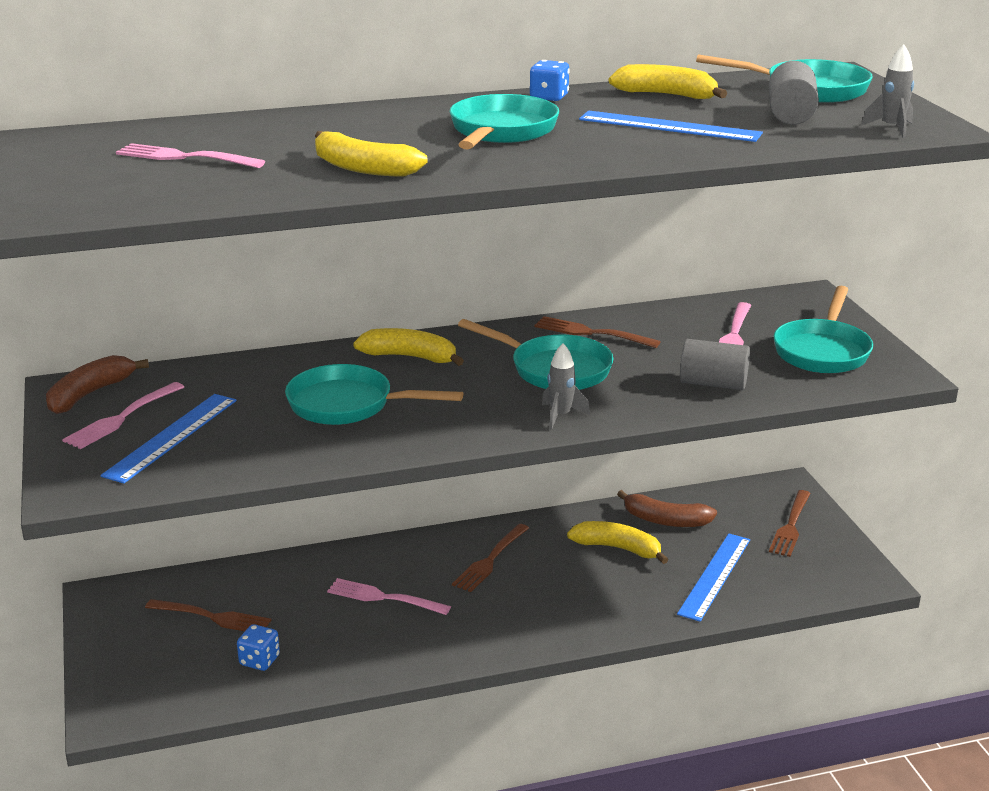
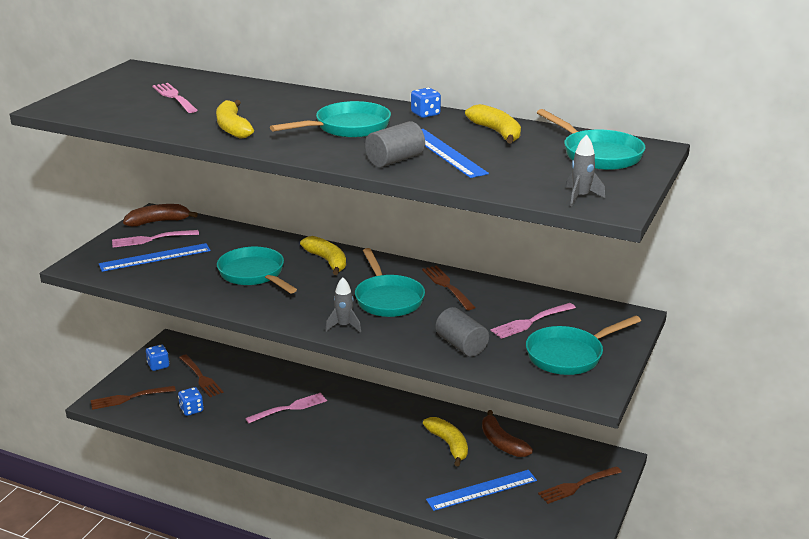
camera: 40 degrees right, 0 degrees up
pink fork [327,578,451,615] -> pink fork turned 90 degrees clockwise [245,393,327,423]
brown fork [452,524,529,592] -> brown fork moved to [91,386,176,410]
grey cylinder [769,61,819,125] -> grey cylinder moved to [365,121,425,167]
none -> blue dice [146,345,169,371]

